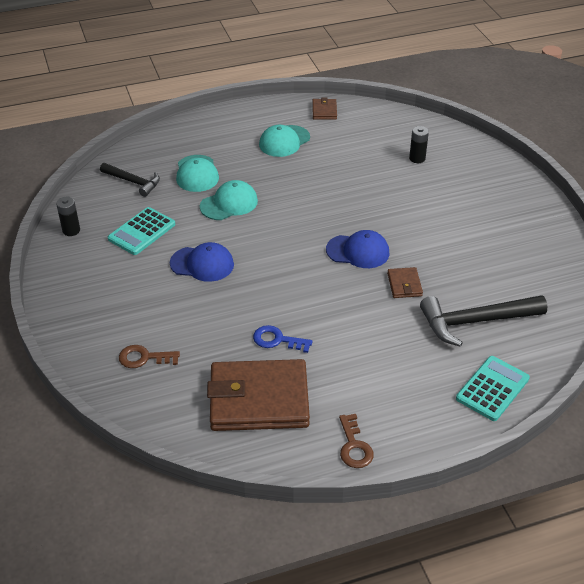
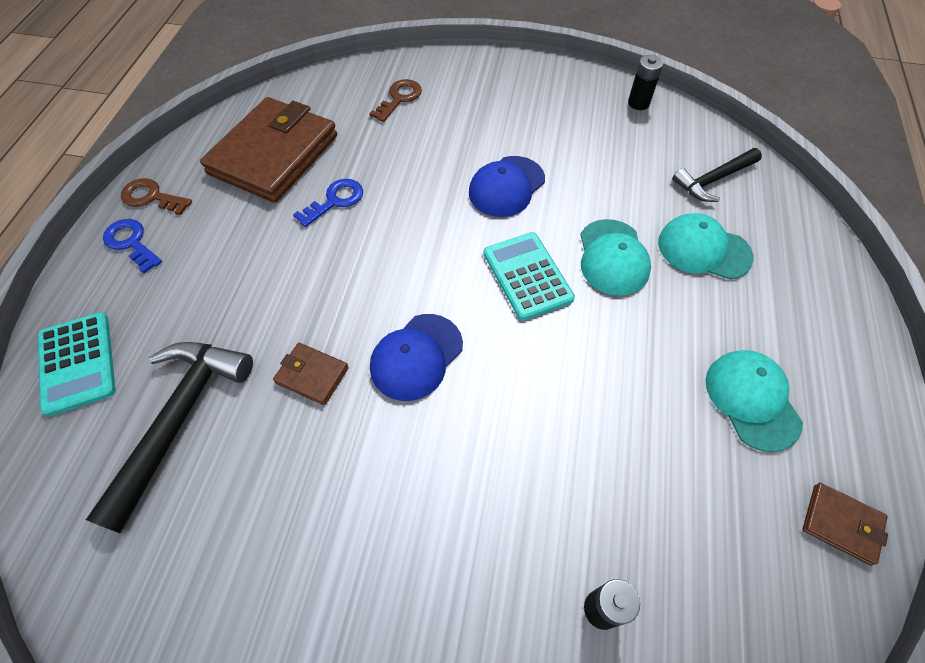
camera: 120 degrees right, 15 degrees up
turquoise calculator [108,207,175,255] -> turquoise calculator moved to [484,232,575,320]
none -> blue key [103,219,162,274]

